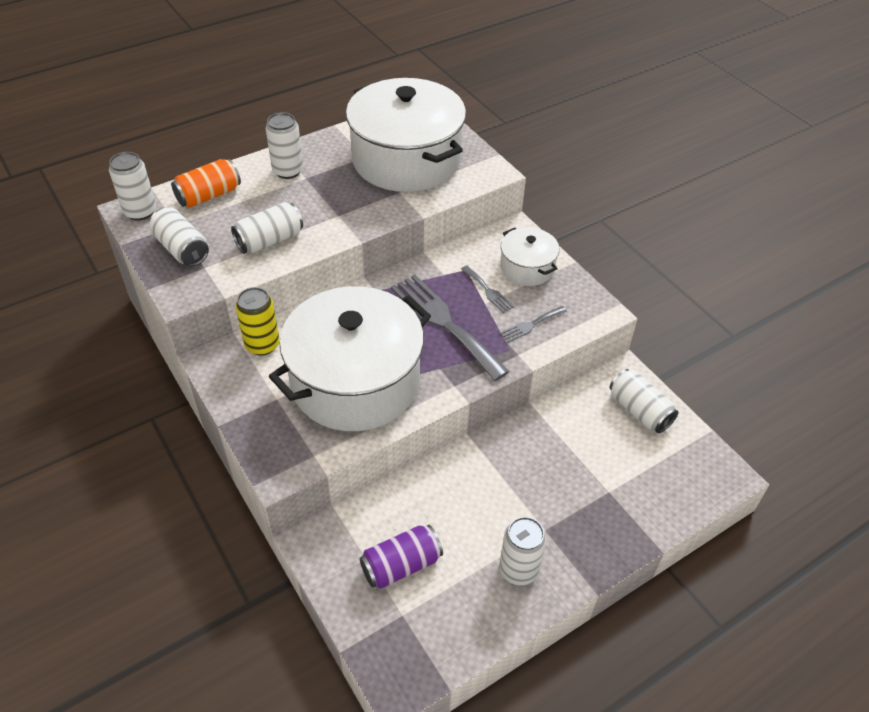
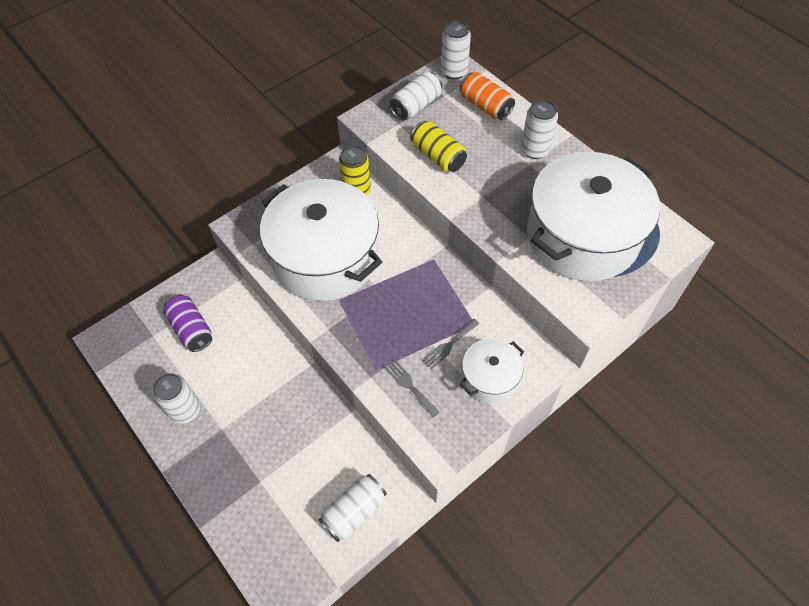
camera: 85 degrees right, 10 degrees up
white can [231,202,303,254] -> yellow can [410,120,467,172]
grey fork [391,275,509,381] -> none

